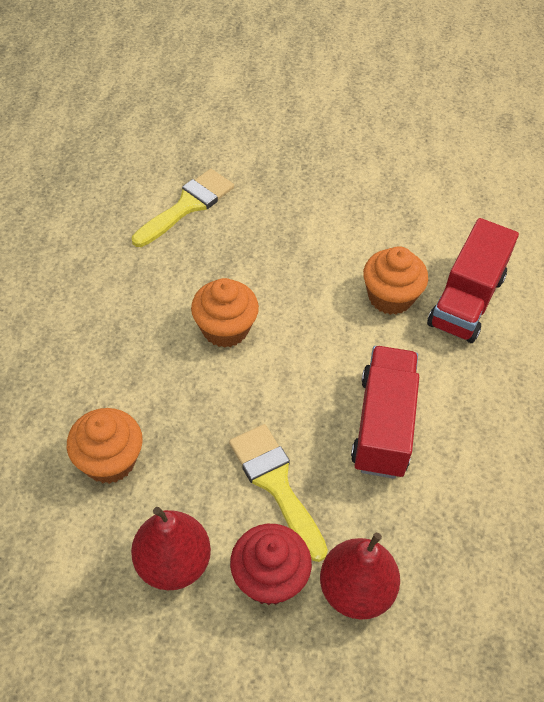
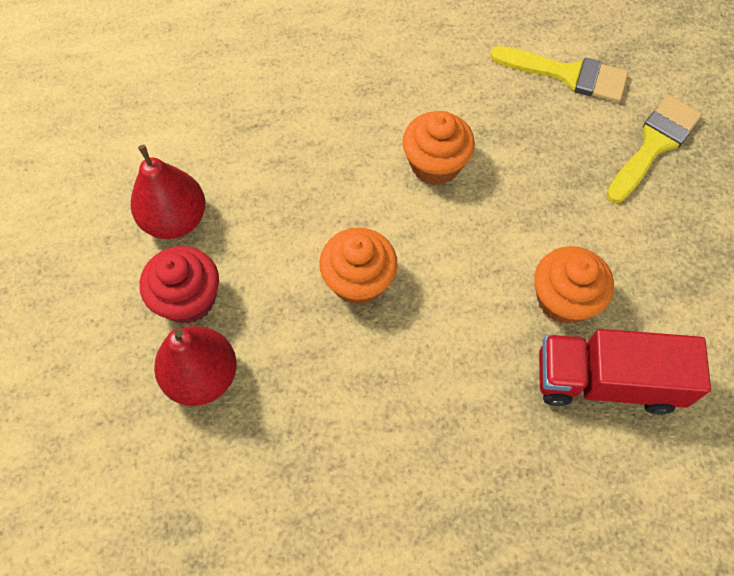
camera: 70 degrees right, 10 degrees up
orange cupcake [67,408,143,484] -> orange cupcake moved to [319,228,398,305]
yellow brush [229,424,328,562] -> yellow brush moved to [606,95,702,203]
red truck [351,346,419,479] -> none

